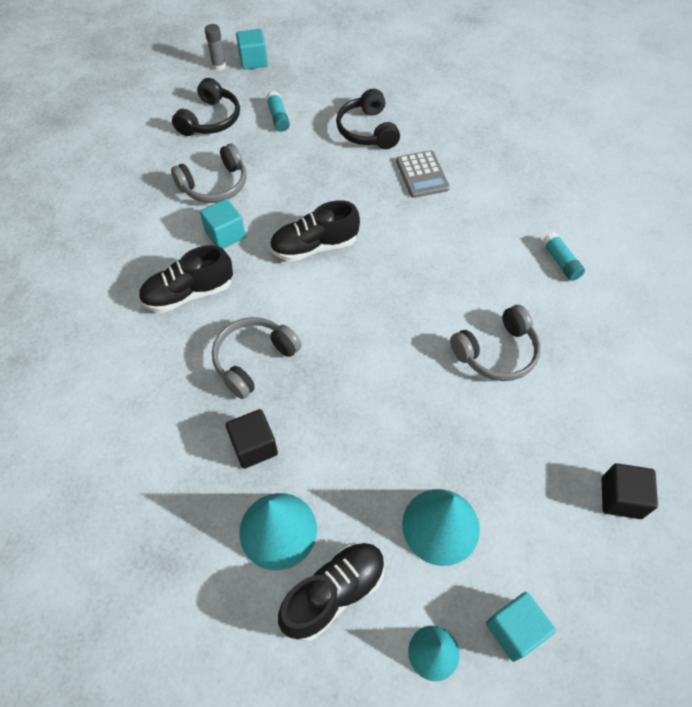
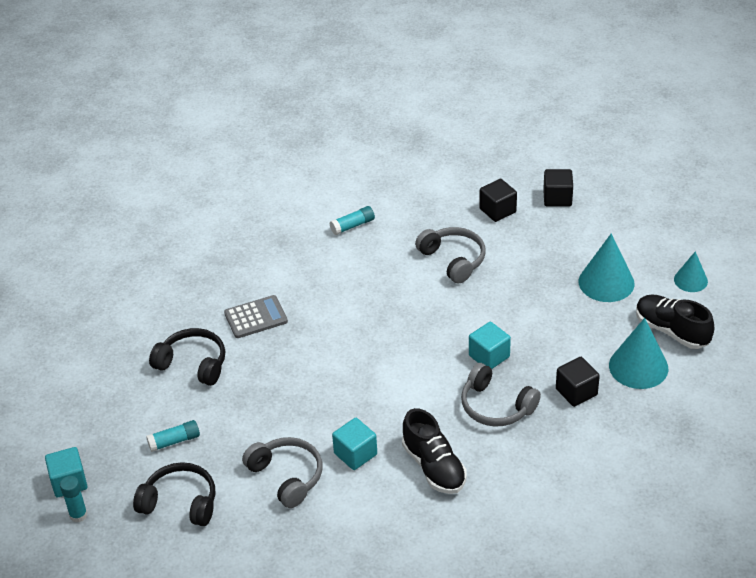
camera: 95 degrees left, 15 degrees down
grey glue stick [205,24,226,71] -> turquoise glue stick [60,476,88,522]
black shoe [269,200,360,262] -> none
black headphones [336,89,400,149] -> black headphones turned 135 degrees counterclockwise [149,328,225,386]
turquoise cube [486,592,556,662] -> turquoise cube moved to [469,322,511,369]
none -> black cube [479,179,517,222]

